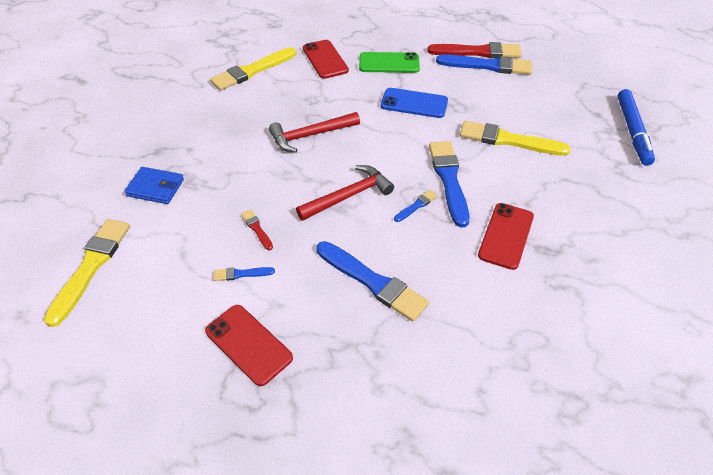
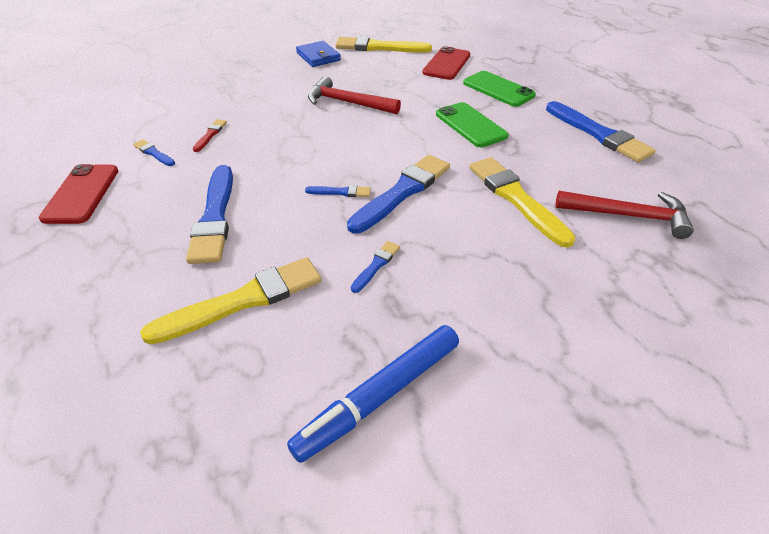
camera: 45 degrees right, 5 degrees down
yellow brush [44,219,130,327] -> yellow brush moved to [140,257,322,345]
blue wallet [124,167,184,204] -> blue wallet moved to [296,41,341,67]
red hammer [296,165,394,221] -> red hammer moved to [555,191,694,239]
blue phone [381,88,448,118] -> green phone [436,102,508,147]
red brush [427,42,522,58] -> none
red phone [478,203,534,270] -> blue brush [351,241,400,293]
blue marker [617,89,655,166] -> blue marker moved to [287,325,459,463]

